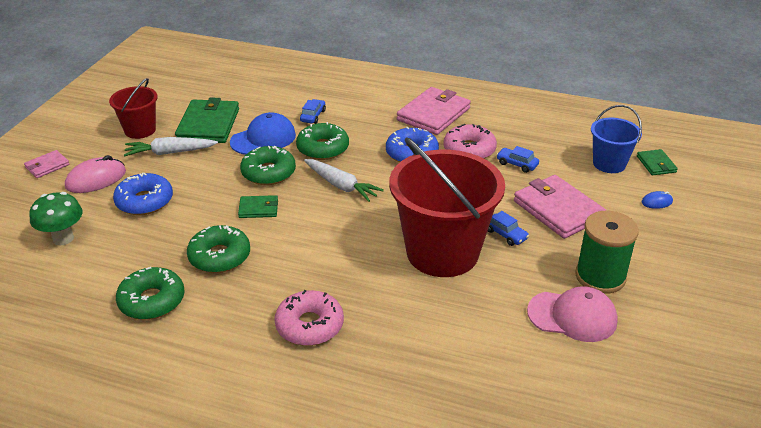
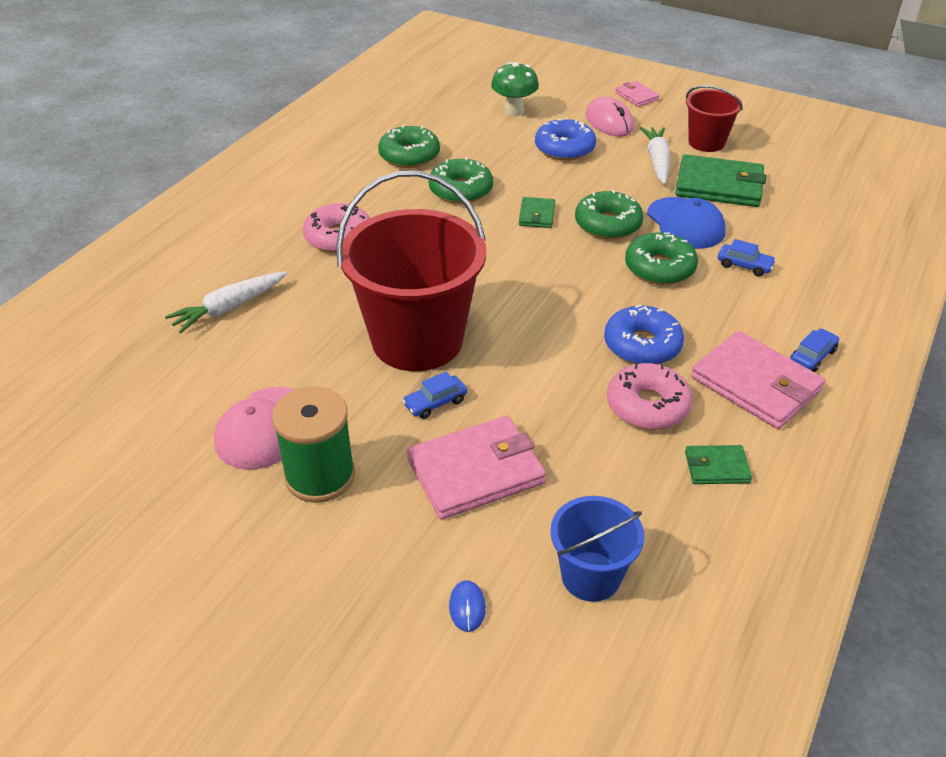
camera: 100 degrees right, 5 degrees up
white carrot [304,159,384,202] -> white carrot moved to [165,271,287,333]
blue car [497,146,539,173] -> blue car moved to [790,328,839,372]
green wallet [637,149,678,175] -> green wallet moved to [685,445,752,484]

